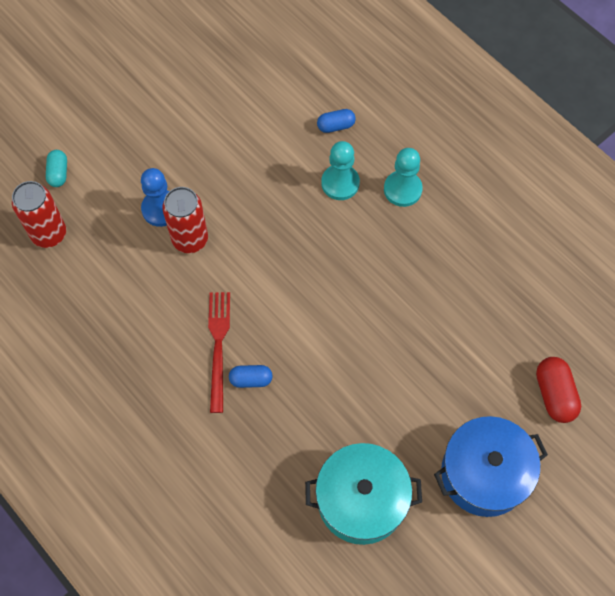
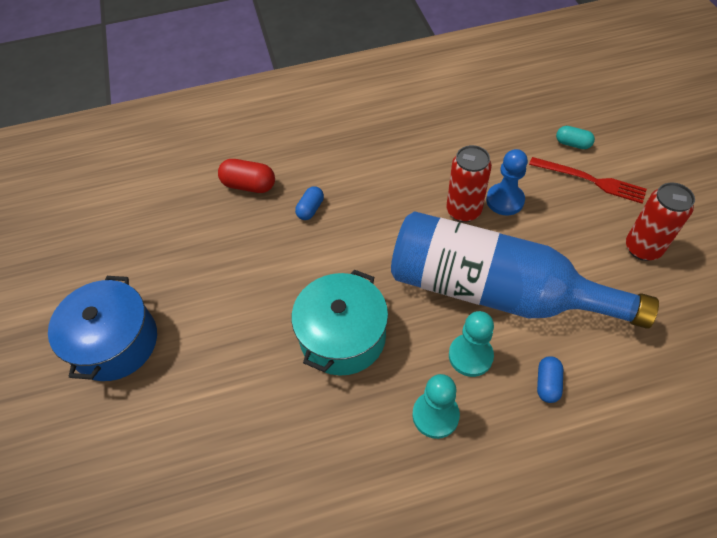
camera: 120 degrees right, 10 degrees down
red can [12,181,66,248] -> red can moved to [626,182,695,261]
red fork [208,292,230,413] -> red fork moved to [529,157,647,204]
turquoise pot [305,443,422,545] -> turquoise pot moved to [291,270,388,376]
red capsule [536,357,581,423] -> red capsule moved to [218,159,275,193]
none -> blue bottle [391,211,659,329]

